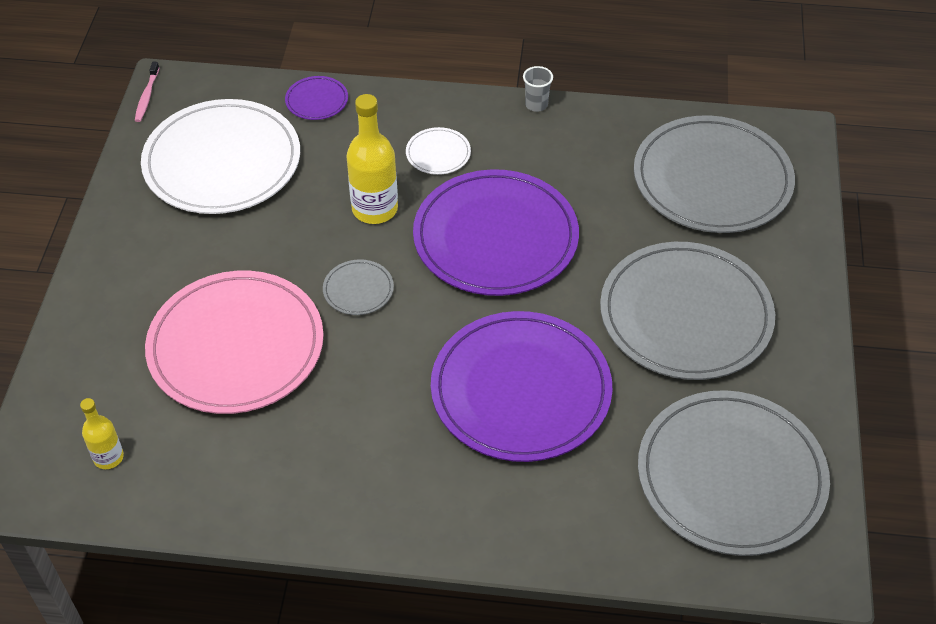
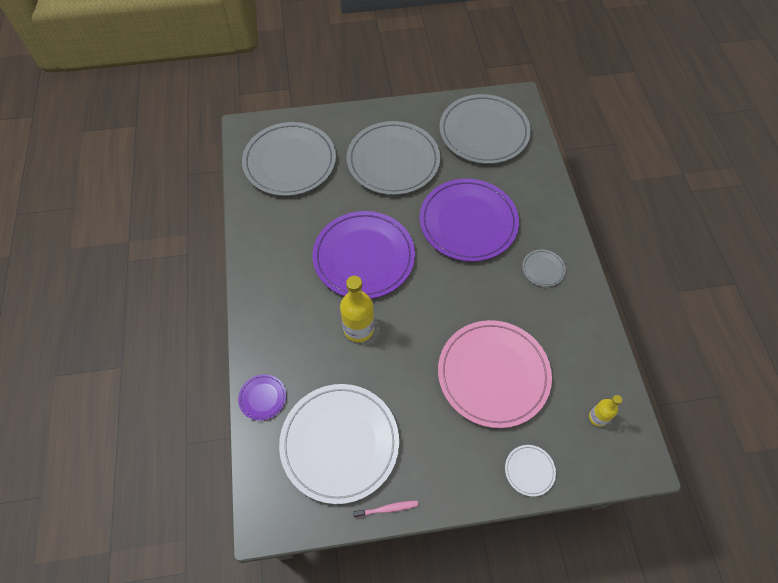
camera: 105 degrees left, 10 degrees up
pink toothbrush [135,61,159,122] -> pink toothbrush moved to [353,500,418,518]
grey plate [323,259,394,315] -> grey plate moved to [523,250,566,287]
white plate [406,127,471,175] -> white plate moved to [505,445,556,496]
grey cup [523,66,553,112] -> none

